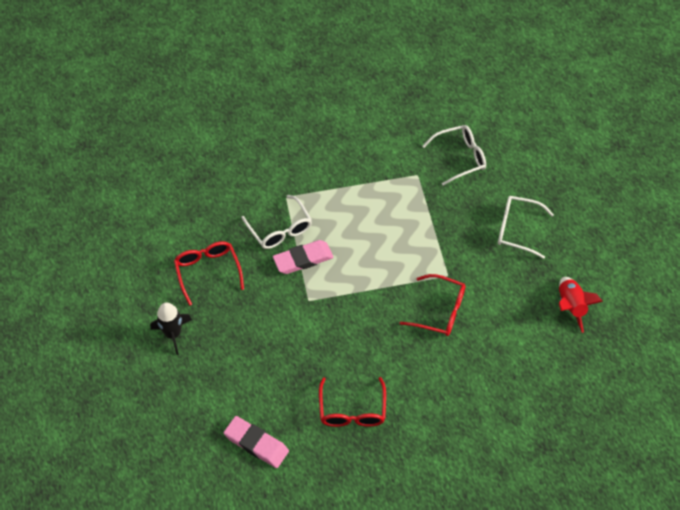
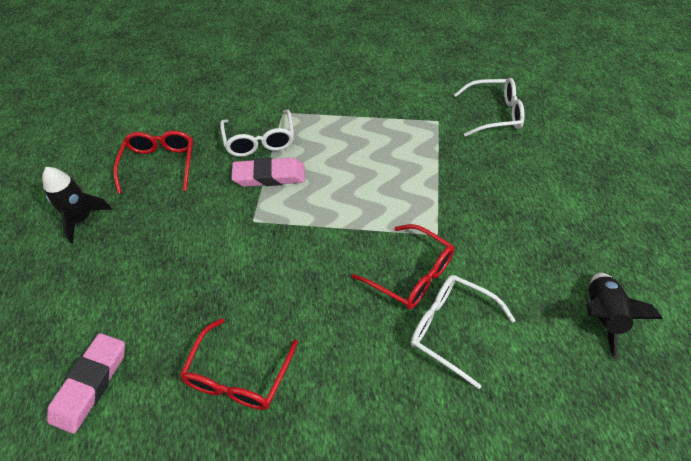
camera: 20 degrees right, 5 degrees down
pink eraser [224,416,289,468] -> pink eraser turned 60 degrees clockwise [47,333,125,434]
white glasses [498,196,554,259] -> white glasses moved to [411,275,516,389]
red rocket [559,277,603,333] -> black rocket [586,273,663,359]

